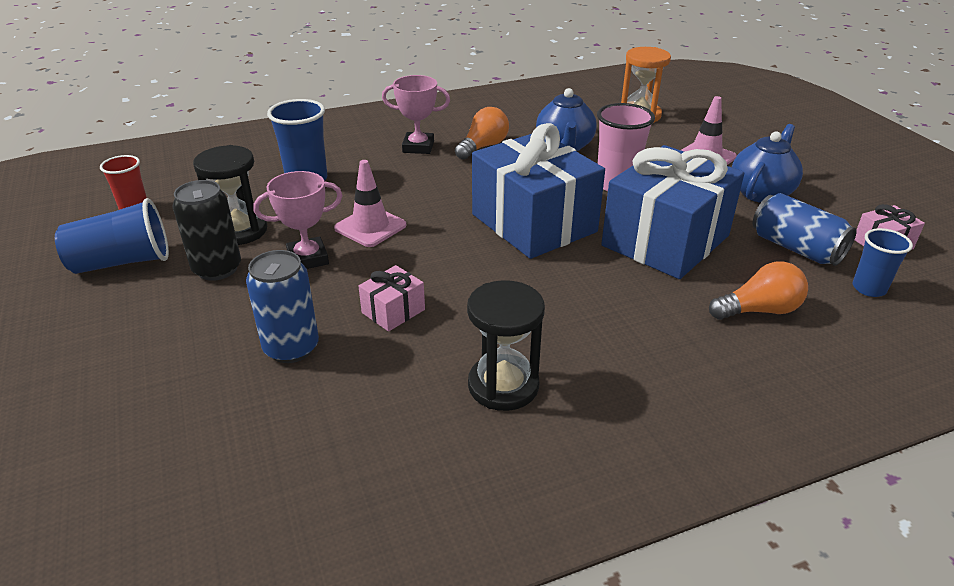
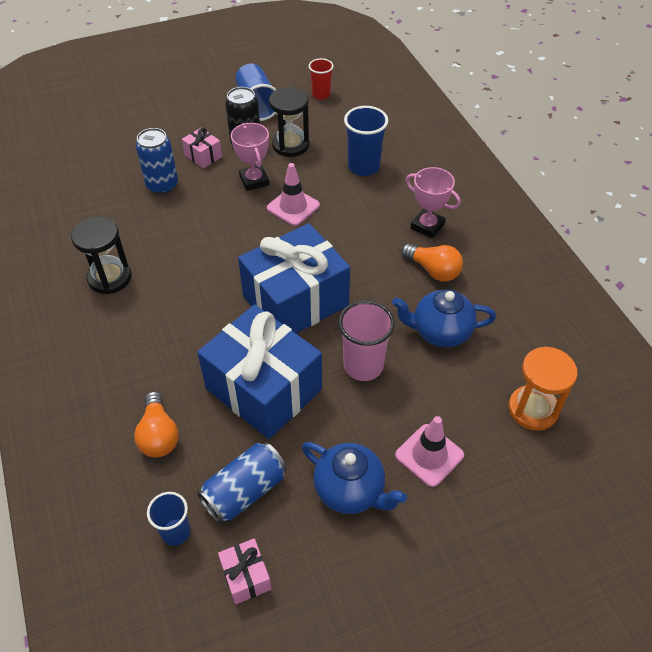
camera: 90 degrees right, 15 degrees up
pink gift [358,265,425,332] -> pink gift moved to [182,128,222,168]
pink trophy [382,75,450,154] -> pink trophy turned 60 degrees counterclockwise [406,167,461,239]

